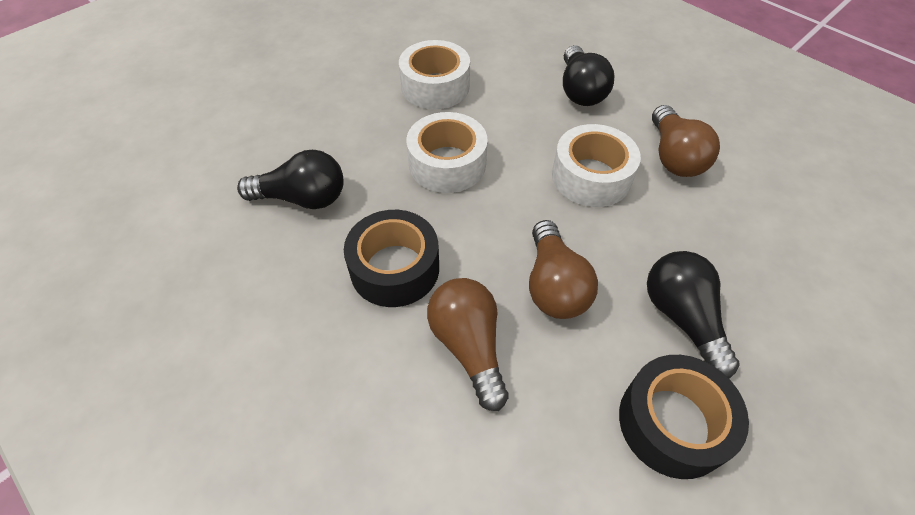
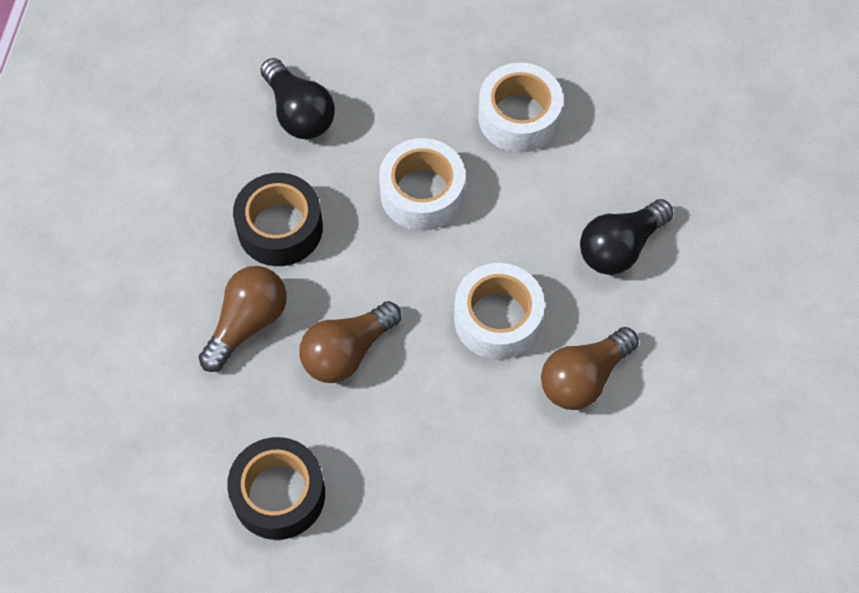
camera: 55 degrees right, 10 degrees up
black light bulb [647,251,740,378] -> none

